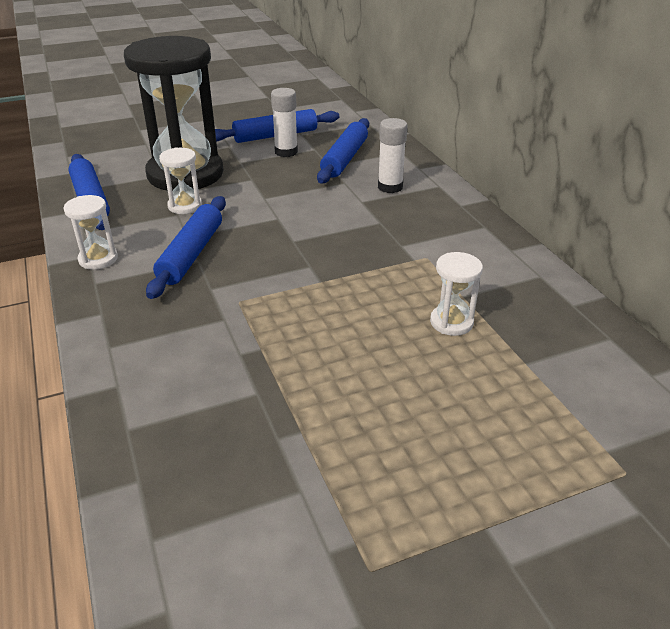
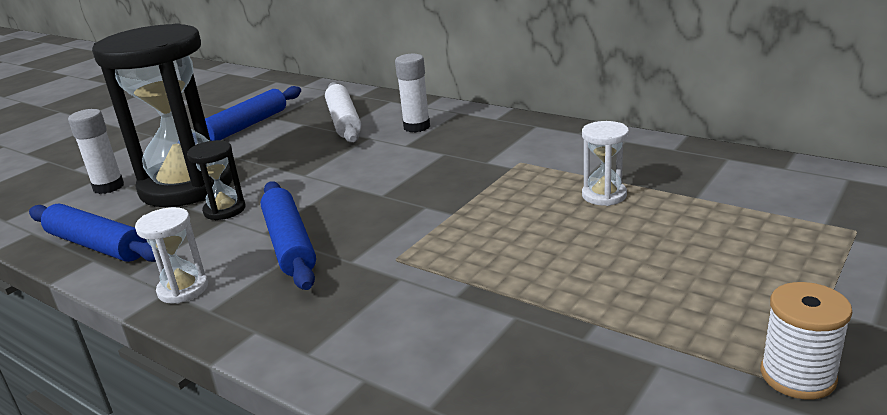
camera: 30 degrees left, 10 degrees down
white hourglass [159,148,202,214] -> black hourglass [187,140,245,220]
white glue stick [271,88,298,157] -> white glue stick moved to [68,109,124,194]
blue rolling pin [317,118,369,183] -> white rolling pin [325,82,361,143]
none -> white spool [761,282,852,399]

